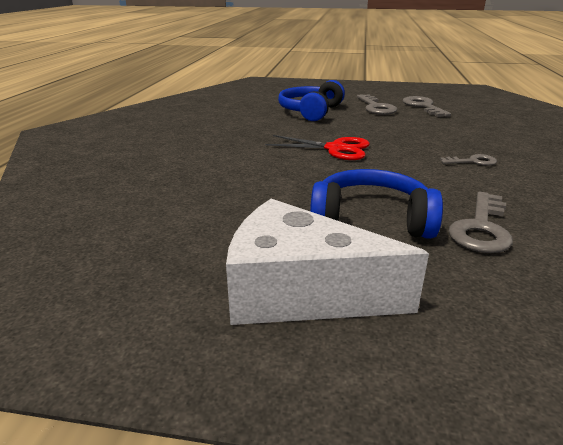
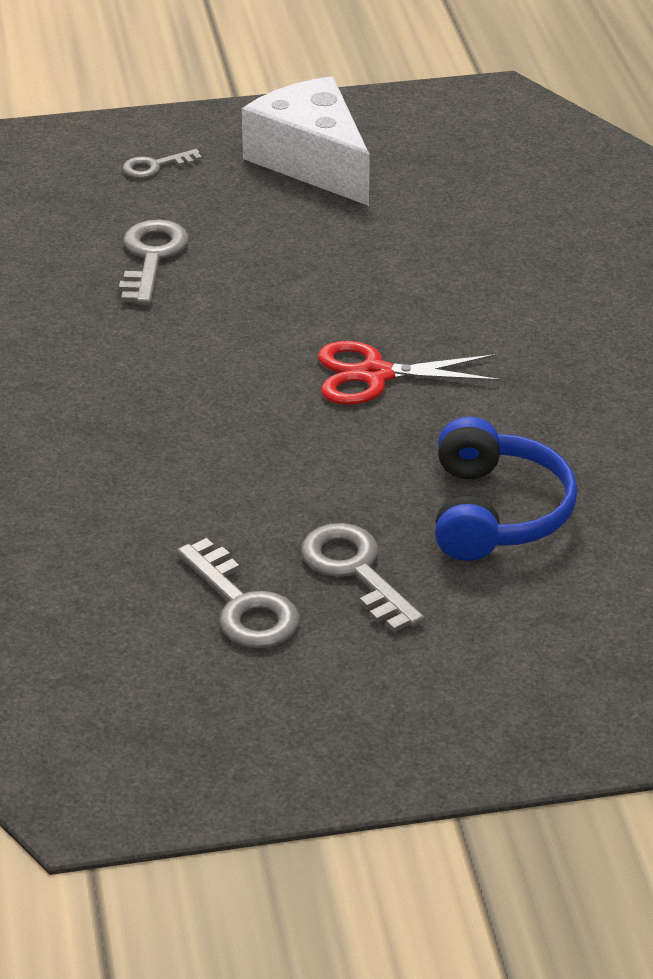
camera: 160 degrees right, 10 degrees up
white cheese [226,199,429,325] -> white cheese turned 120 degrees counterclockwise [242,76,370,206]
blue headphones [310,169,443,239] -> none
grey key [440,154,497,166] -> grey key moved to [123,149,202,178]

